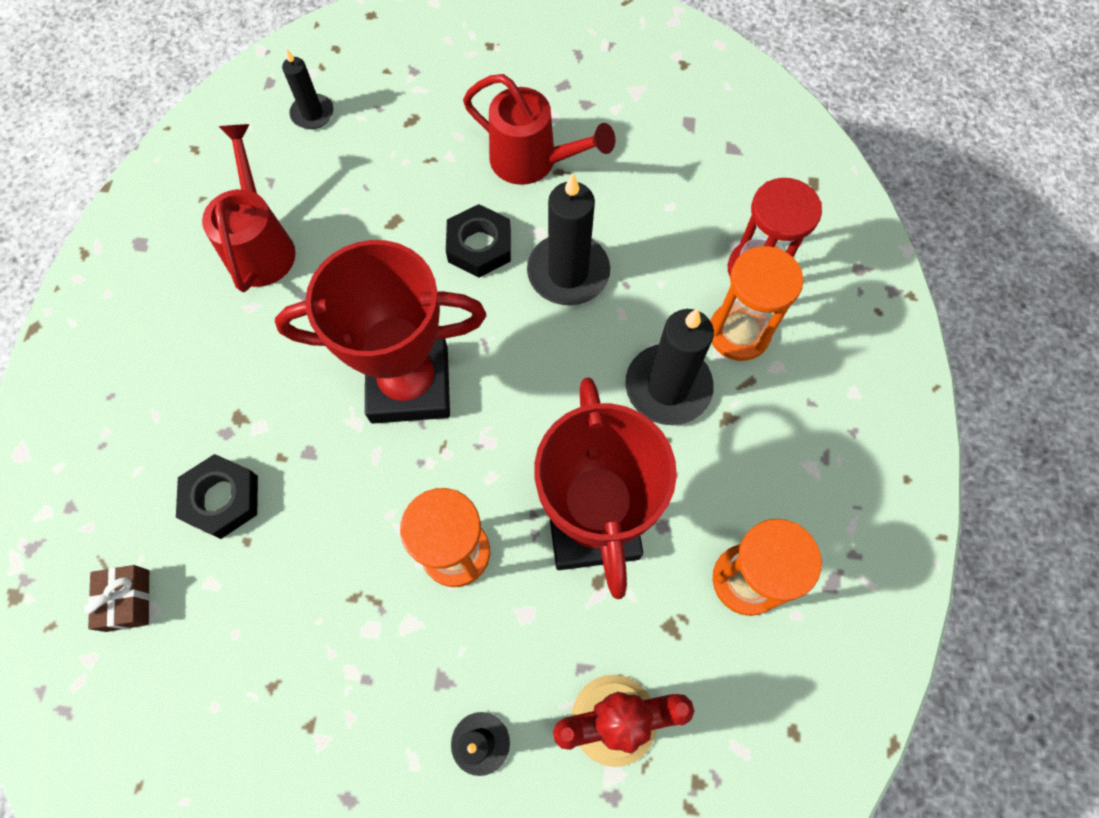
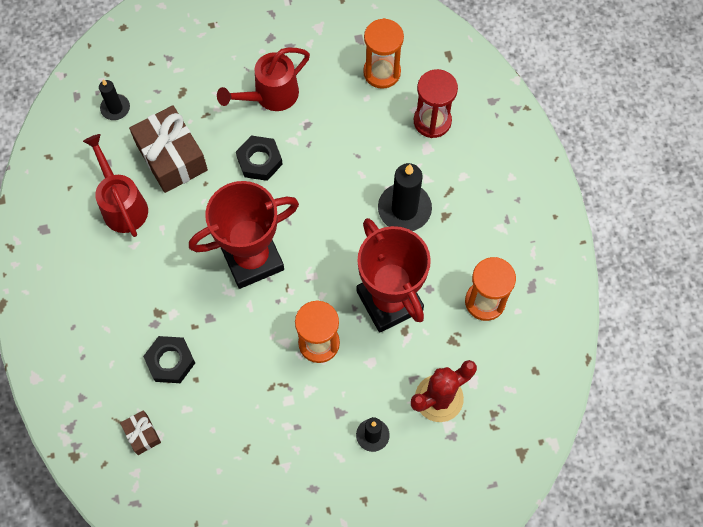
camera: 20 degrees left, 0 degrees up
red watering can [463,74,615,185] -> red watering can turned 135 degrees clockwise [217,47,310,111]
black candle [527,173,610,305] -> none
orange hourglass [710,246,803,361] -> orange hourglass moved to [363,18,404,89]
none -> brown gift [129,105,208,193]

